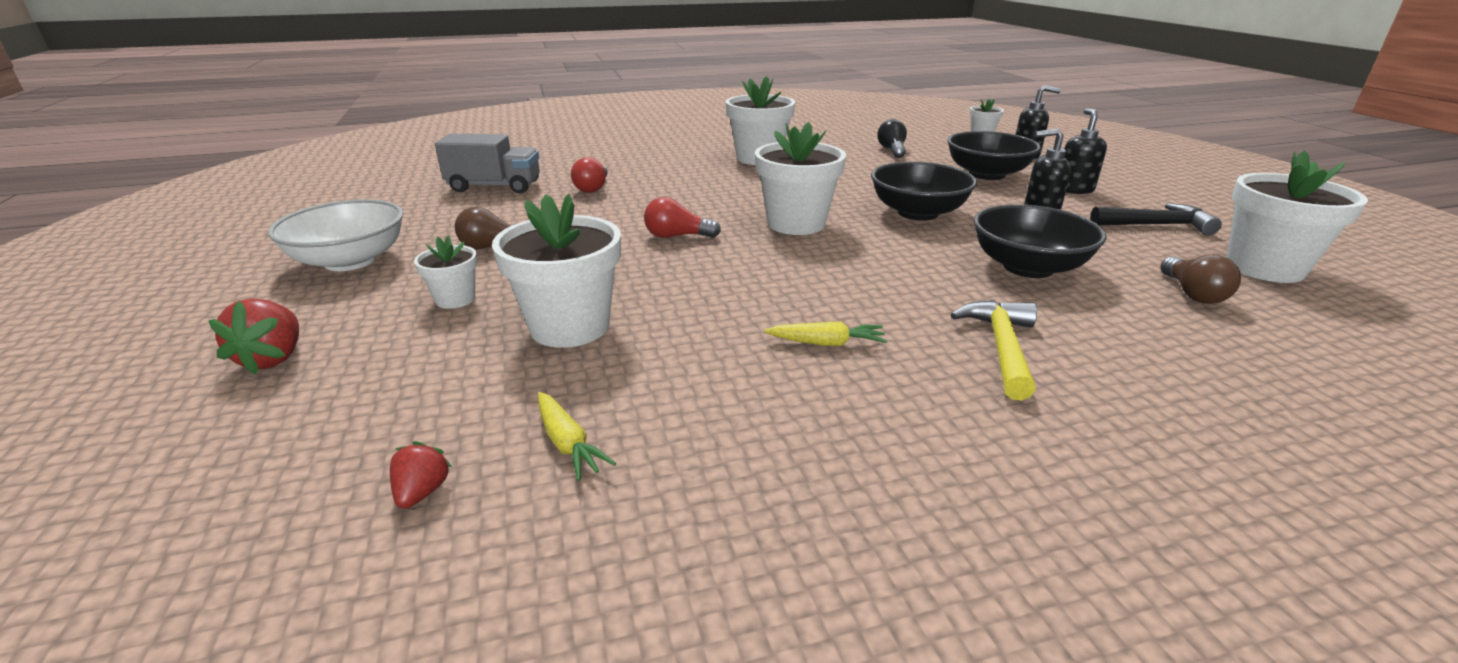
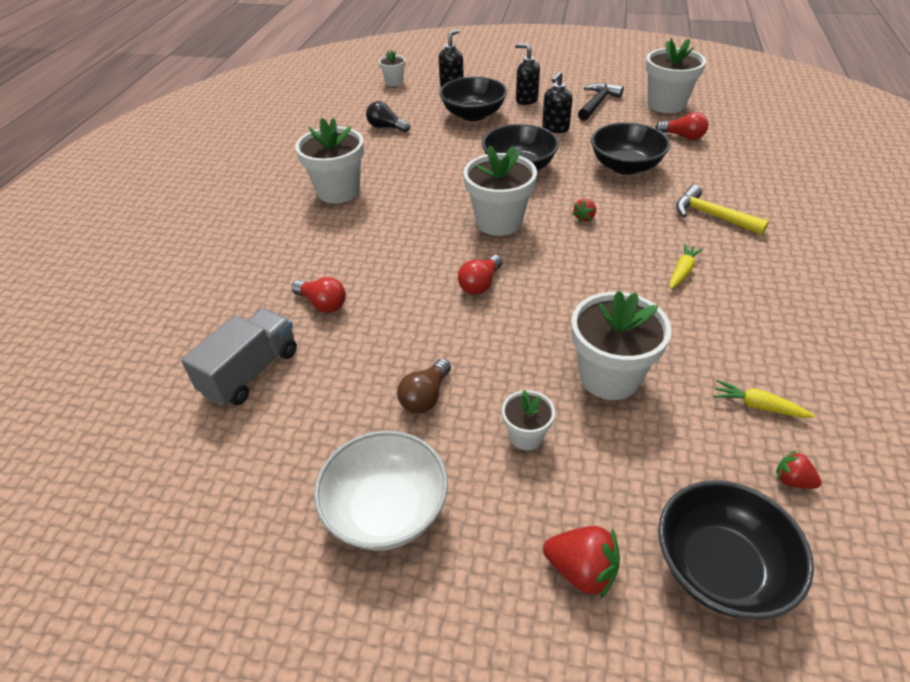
camera: 60 degrees left, 15 degrees up
yellow carrot [538,392,616,481] -> yellow carrot turned 150 degrees counterclockwise [713,380,815,418]
brown light bulb [1160,255,1241,304] -> red light bulb [655,112,708,140]
none -> red strawberry [572,199,596,223]
none -> black bowl [658,480,814,620]

